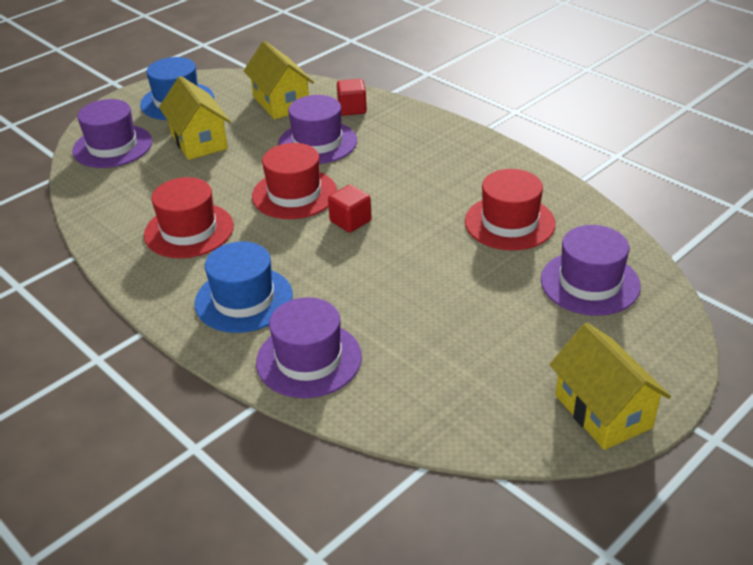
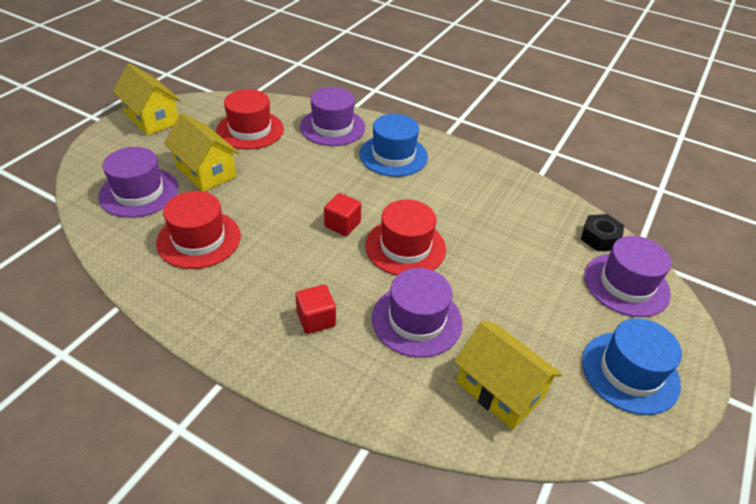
camera: 160 degrees right, 5 degrees up
red hat [144,177,234,258] -> red hat moved to [216,89,284,150]
yellow house [159,76,230,160] -> yellow house moved to [164,113,239,192]
red cube [337,79,367,116] -> red cube moved to [295,285,336,334]
none -> black nut [581,214,624,251]

